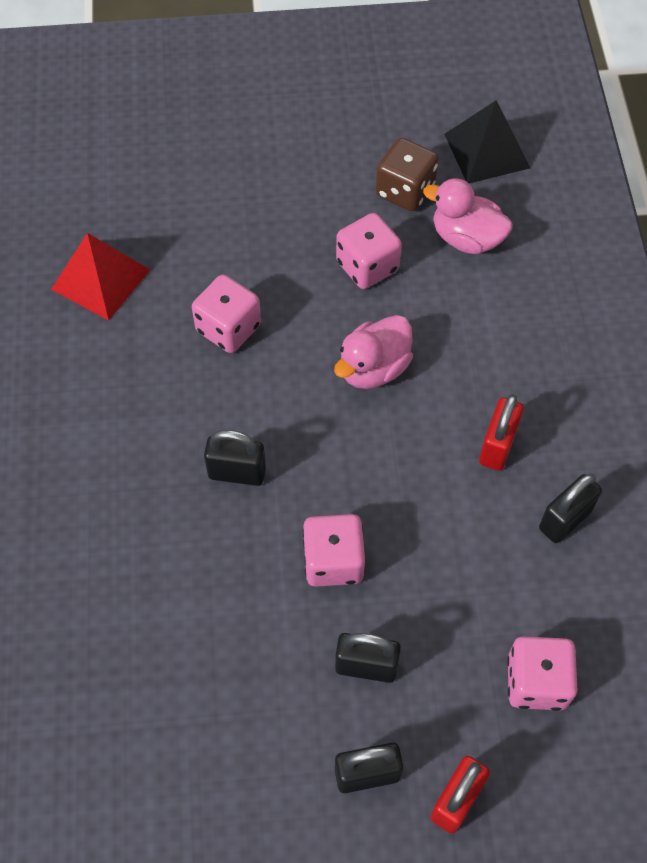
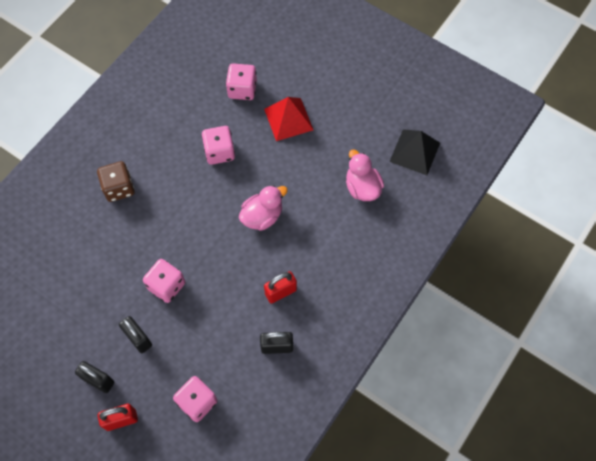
camera: 40 degrees right, 5 degrees up
red pyramid [51,233,150,321] -> red pyramid moved to [264,97,313,141]
black padlock [204,430,266,486] -> none
pink duck [334,315,413,389] -> pink duck turned 150 degrees clockwise [239,185,288,231]
pink dice [336,213,402,289] -> pink dice moved to [226,63,257,100]
brown dice [376,138,439,211] -> brown dice moved to [97,161,135,202]

